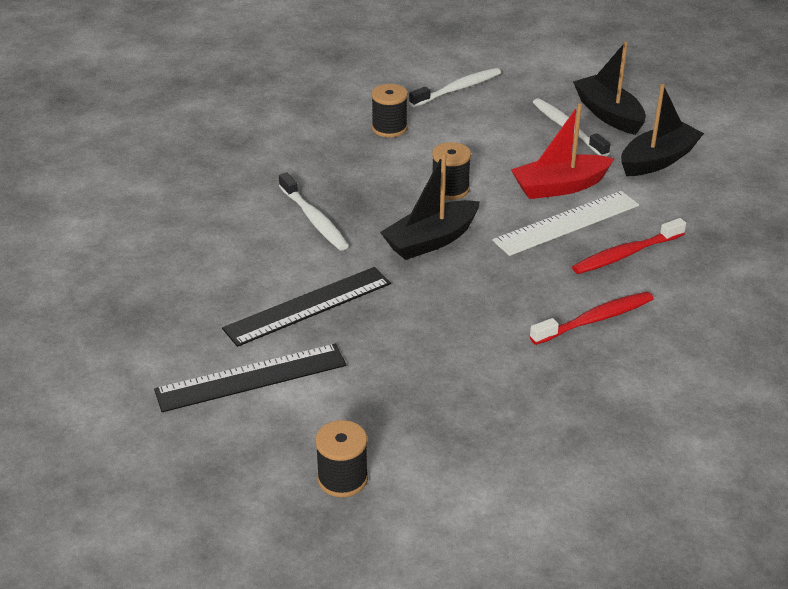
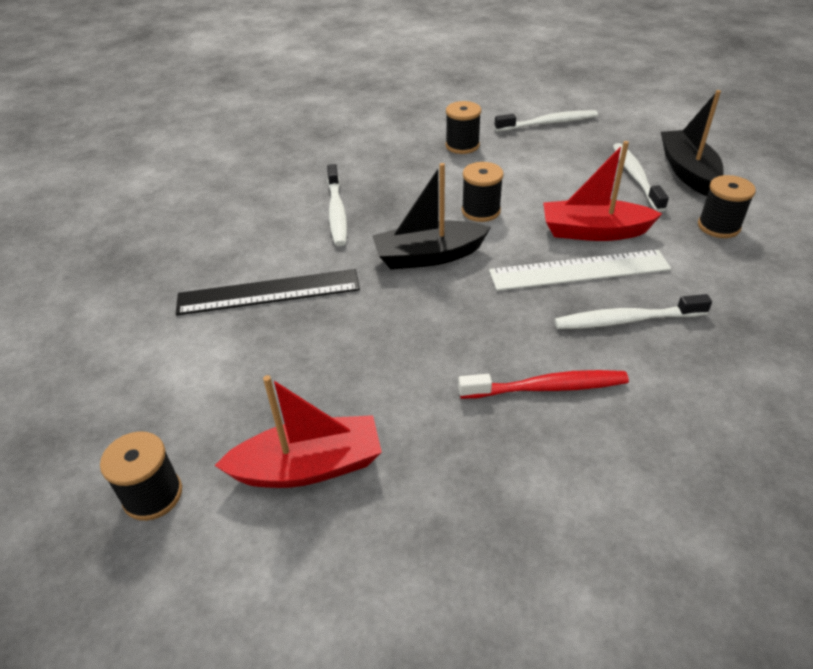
camera: 25 degrees right, 5 degrees up
black ruler [154,344,346,412] -> none
red toothbrush [572,218,686,274] -> white toothbrush [554,294,712,329]
black boat [621,84,704,176] -> black spool [698,175,756,238]
none -> red boat [214,375,382,488]

